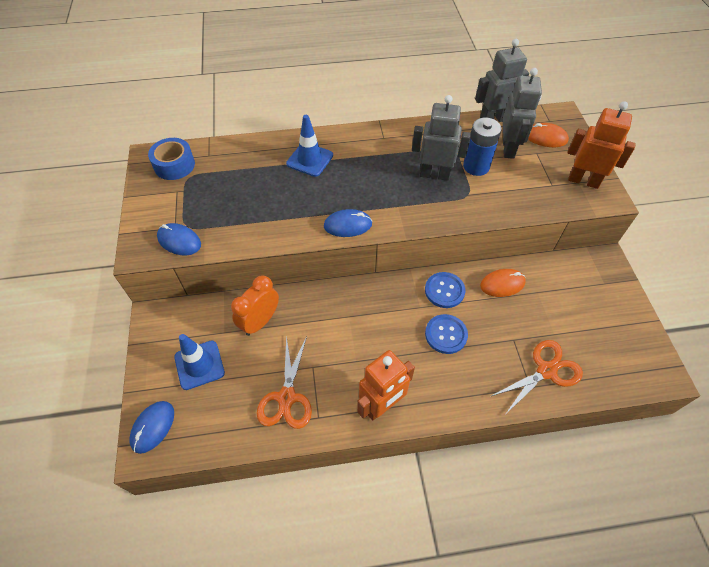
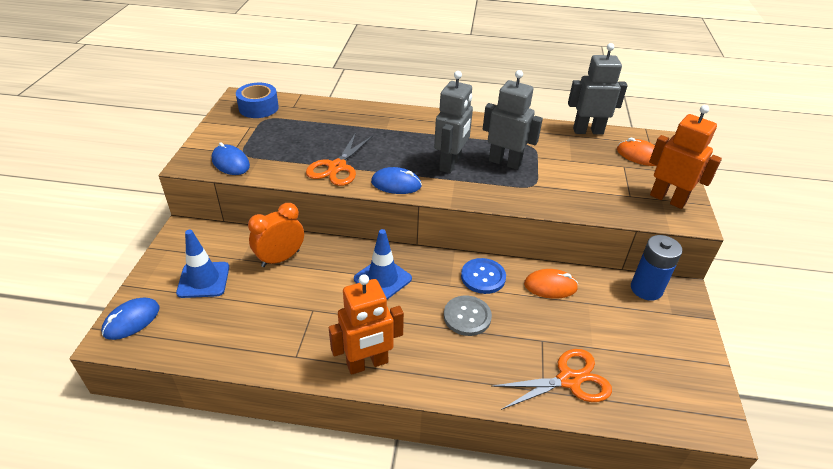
camera: 15 degrees right, 15 degrees down
orange scissors [257,335,312,429] -> orange scissors moved to [306,133,373,186]
blue traffic cone [286,115,333,177] -> blue traffic cone moved to [354,229,412,299]
blue button [425,314,468,354] -> grey button [444,295,492,336]
blue battery [463,118,502,176] -> blue battery moved to [631,235,682,301]
grey robot [502,68,542,159] -> grey robot moved to [434,71,473,173]

